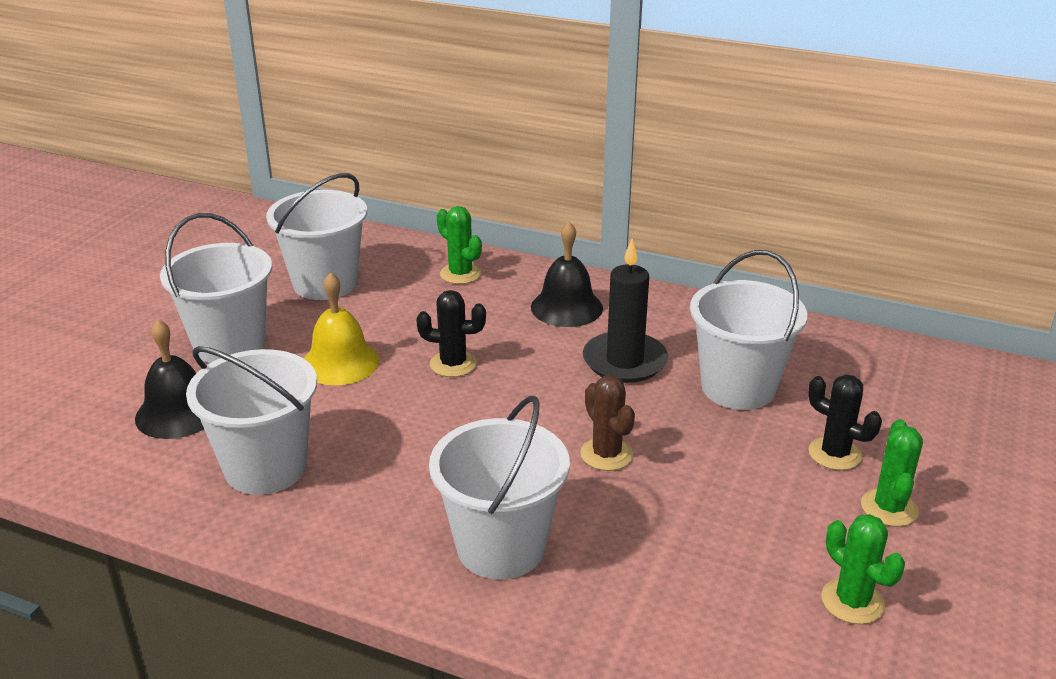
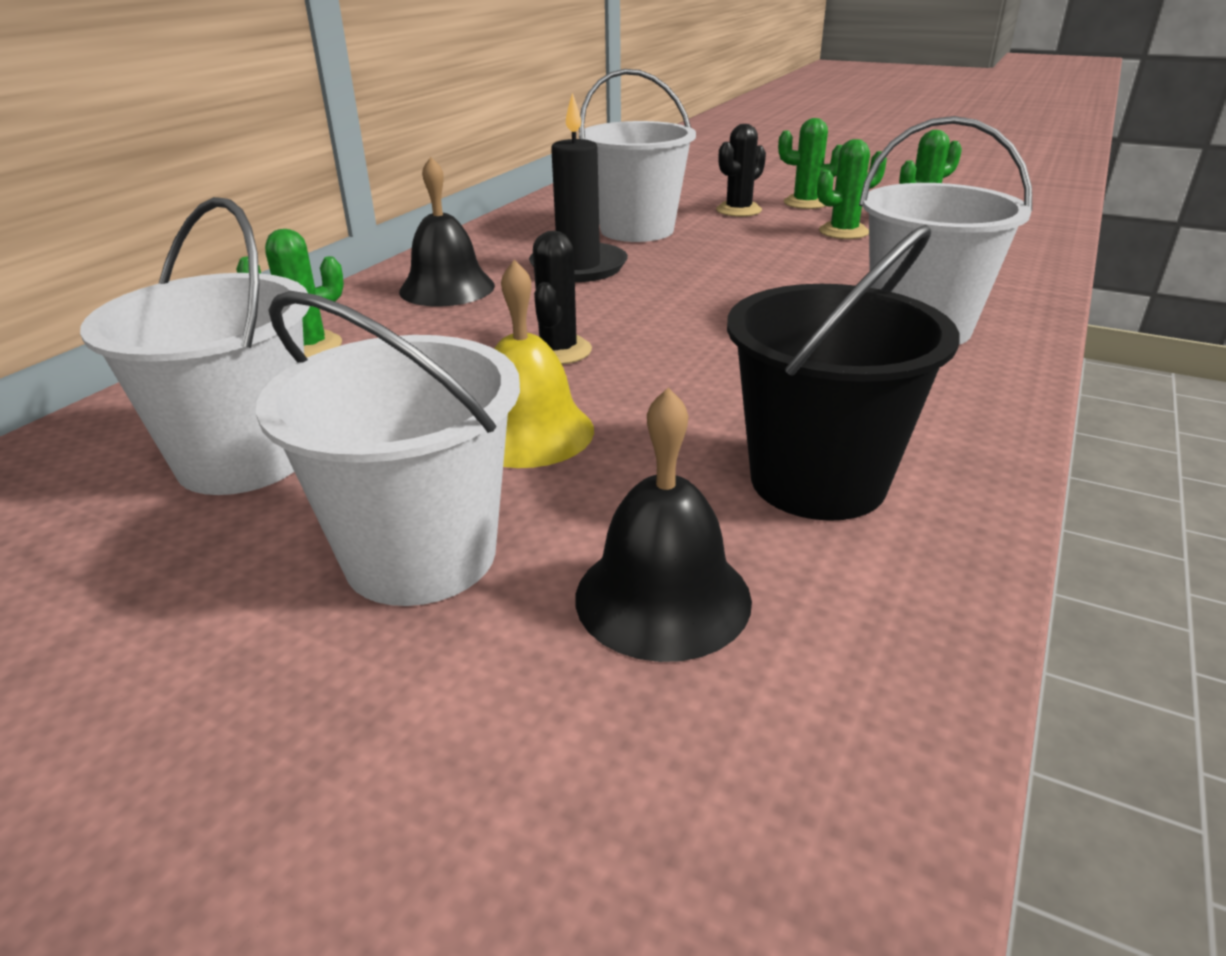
camera: 85 degrees left, 0 degrees up
white bucket [186,346,317,495] -> black bucket [727,225,960,521]
brown cactus [580,375,635,471] -> none
none -> green cactus [817,139,887,239]

